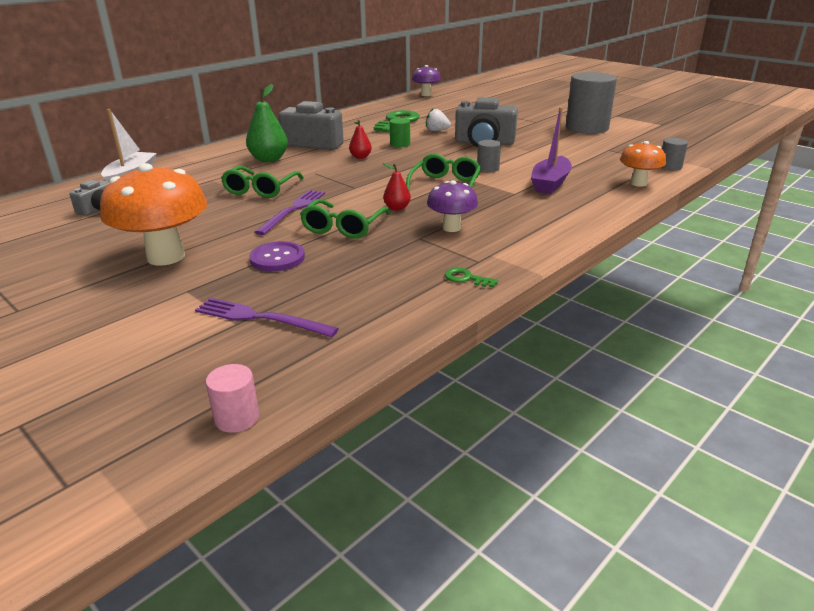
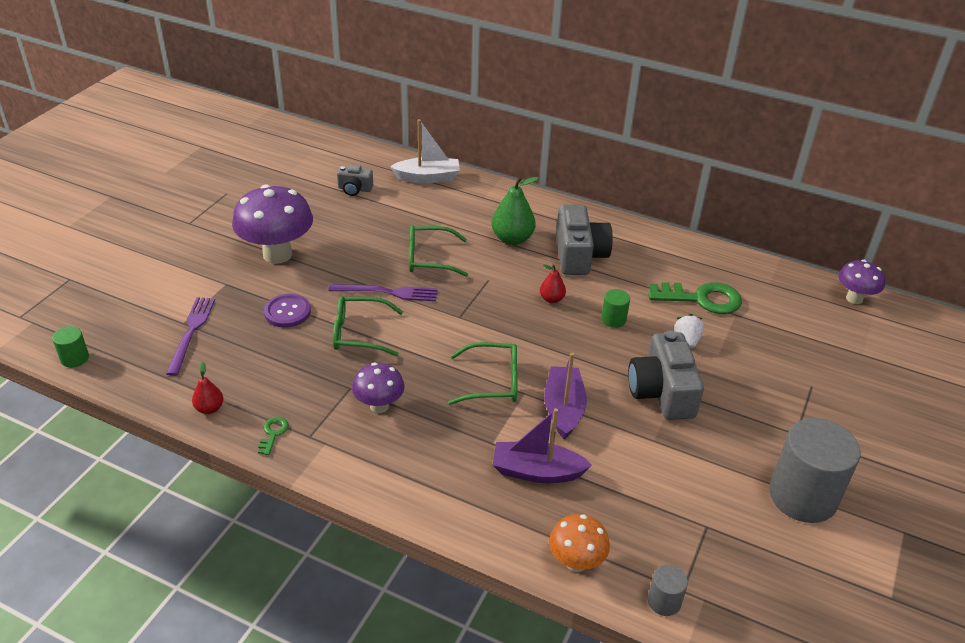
camera: 70 degrees right, 10 degrees up
orange mushroom [100,163,207,266] -> purple mushroom [232,185,313,264]
pink cylinder [206,364,259,433] -> green cylinder [52,326,89,368]
red pear [383,163,411,211] -> red pear moved to [192,362,223,414]
grey cylinder [477,140,501,172] -> purple boat [544,353,587,440]

